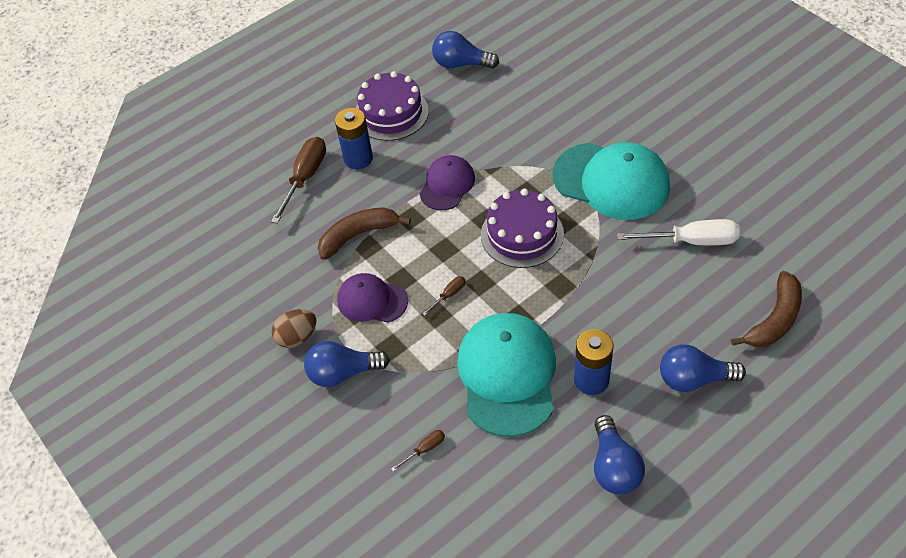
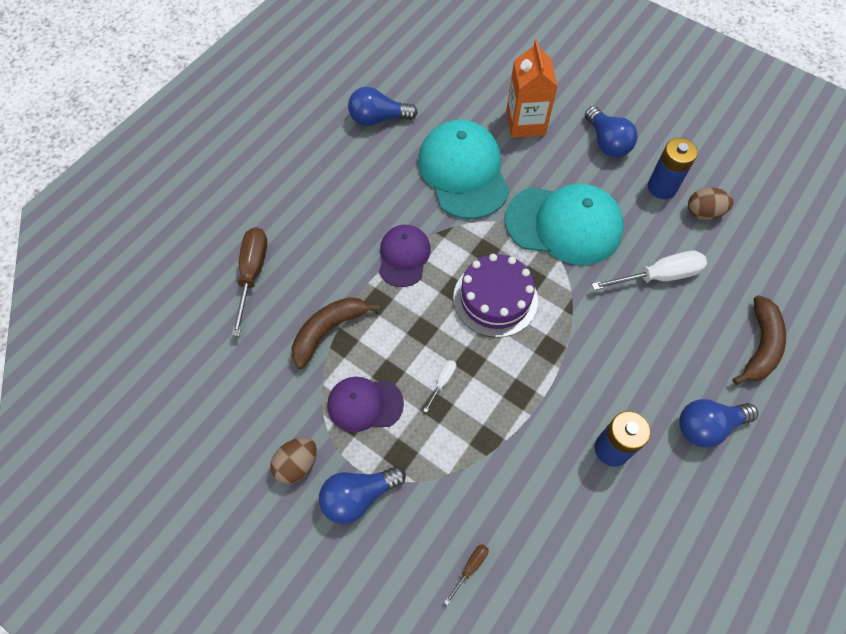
camera: 20 degrees left, 10 degrees up
blue battery [335,108,373,169] -> blue battery moved to [648,138,698,199]
purple cake [356,71,429,141] -> none
brown screwdriver [422,276,465,316] -> white screwdriver [423,360,456,413]
turquoise cap [457,313,556,437] -> turquoise cap moved to [418,120,510,219]
blue light bulb [594,415,645,494] -> blue light bulb moved to [585,106,638,157]
none -> orange carton [506,40,558,138]
none -> brown egg [688,187,734,220]

